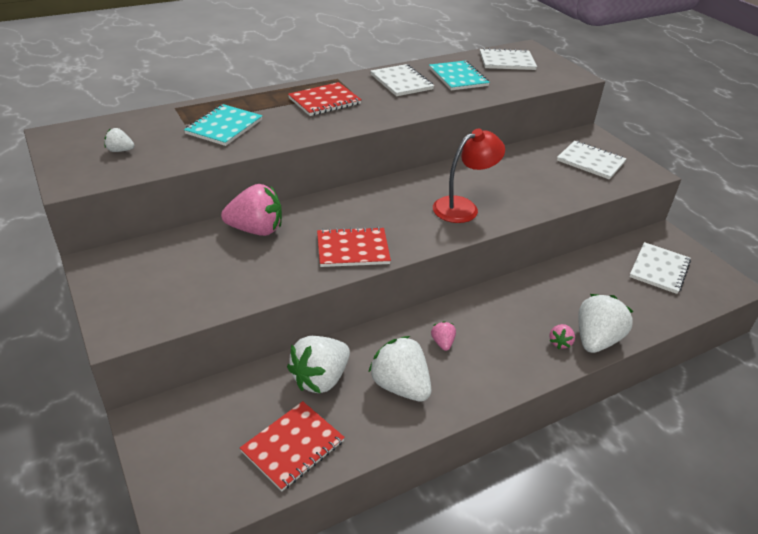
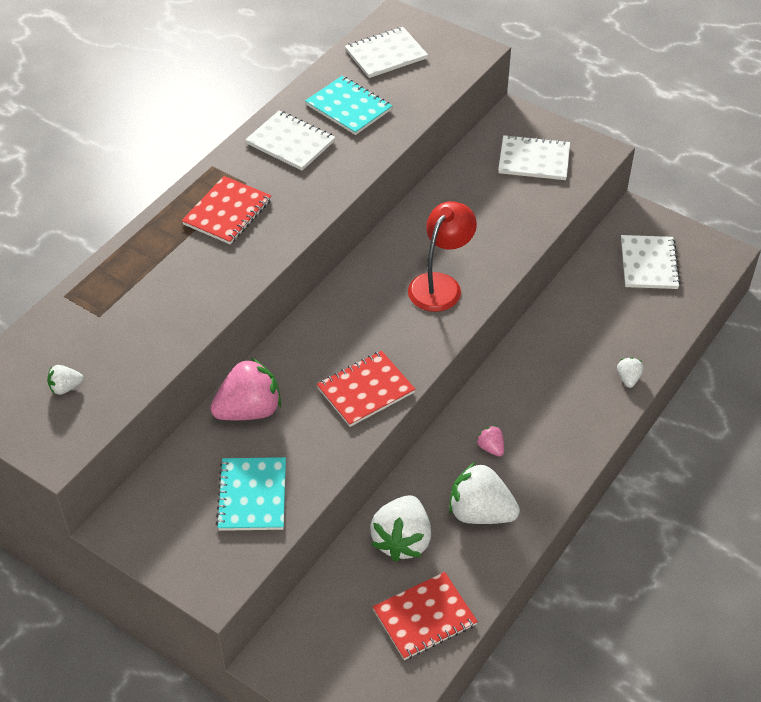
camera: 25 degrees left, 10 degrees up
turquoise notebook [184,104,263,146] -> turquoise notebook moved to [216,457,286,531]
red notebook [240,401,345,491] -> red notebook turned 45 degrees clockwise [373,572,478,660]
pink strawberry [549,324,575,349] -> none
white strawberry [578,294,634,353] -> white strawberry [617,357,643,388], size x0.47

